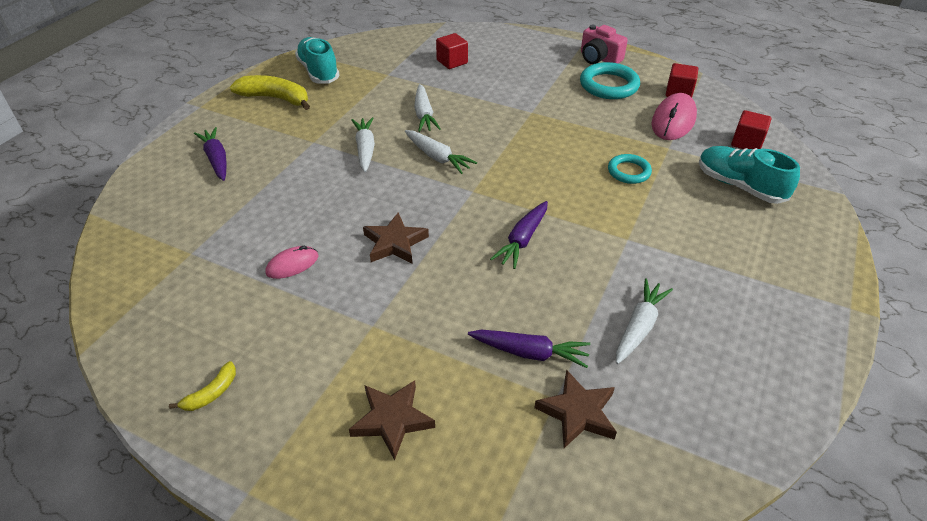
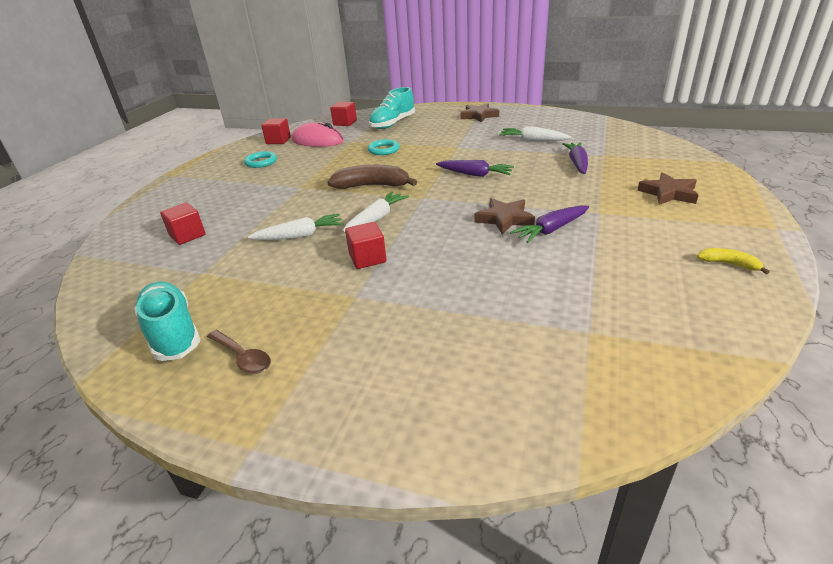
camera: 95 degrees left, 10 degrees down
purple carrot [194,127,227,181] -> purple carrot moved to [510,205,589,243]
yellow banana [230,75,310,110] -> brown spoon [207,330,271,374]
pink mouse [265,246,319,279] -> none
turquoise shoe [295,37,340,84] -> turquoise shoe turned 90 degrees clockwise [134,282,200,361]
white carrot [352,117,375,172] -> red cube [345,222,386,269]
brown star [534,369,617,448] -> brown star moved to [460,103,499,123]
turquoise ring [580,62,640,99] -> turquoise ring [244,151,277,168], size x0.62
pink camera [581,25,628,64] -> none
none -> brown banana [327,165,417,189]

